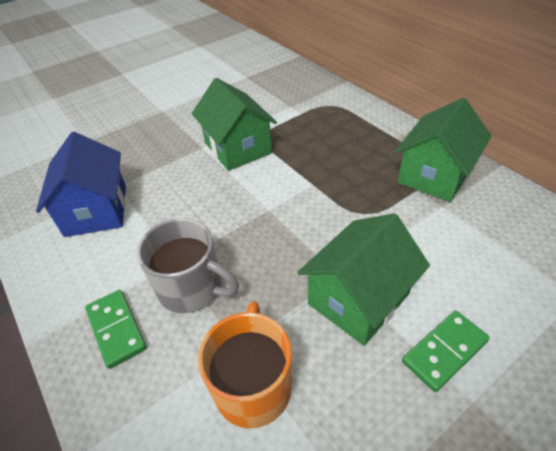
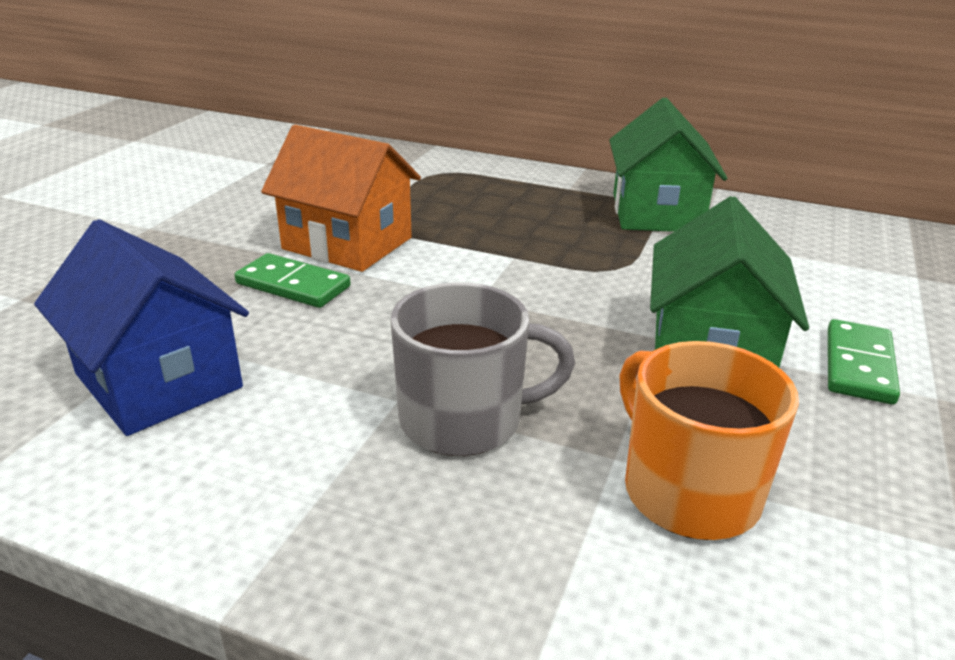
camera: 35 degrees left, 15 degrees down
green domino [85,290,147,369] -> green domino moved to [235,253,351,308]
green house [192,78,277,171] -> orange house [261,125,421,272]

